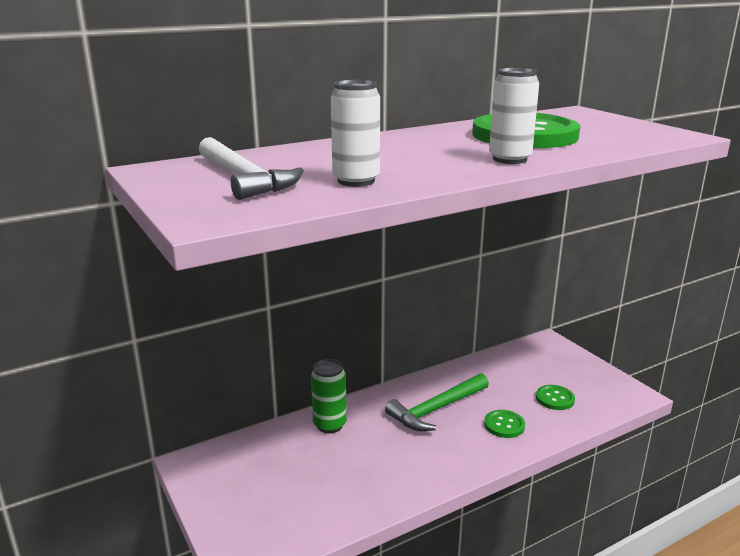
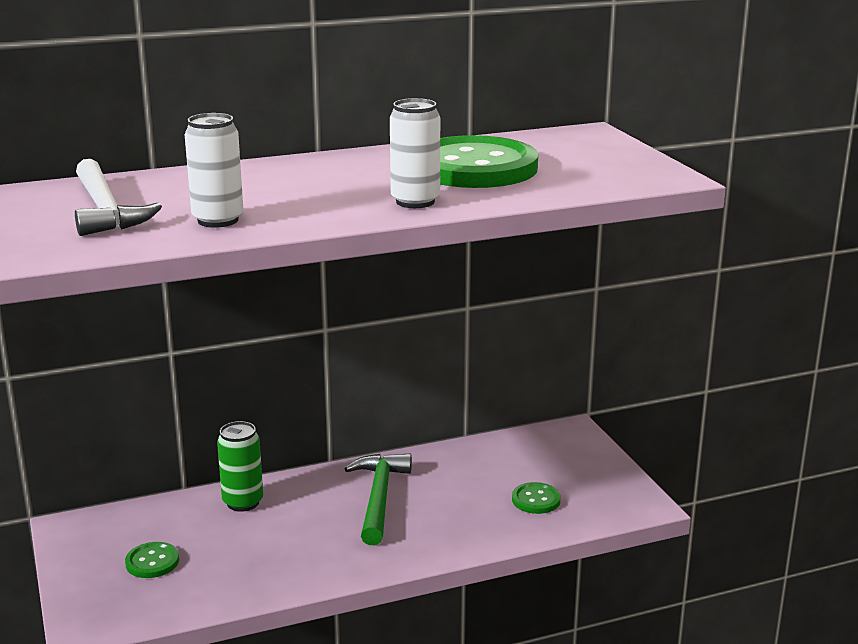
camera: 10 degrees right, 0 degrees up
green hammer [385,373,489,431] -> green hammer turned 120 degrees clockwise [344,454,412,545]
green button [484,410,525,438] -> green button moved to [125,542,179,578]

